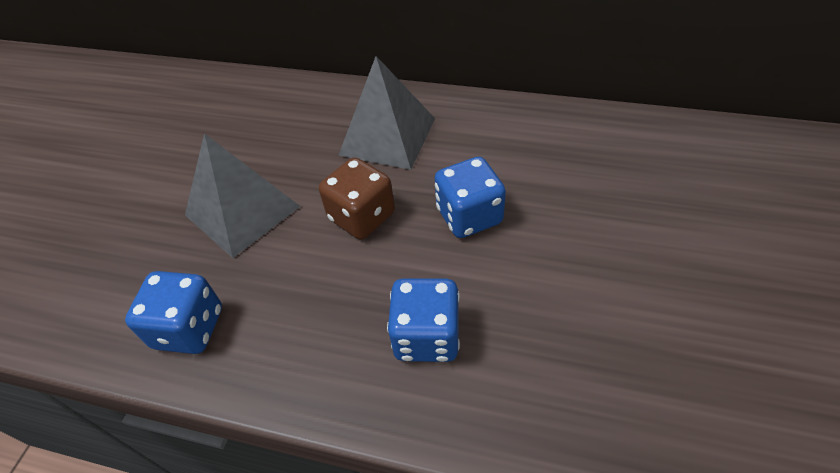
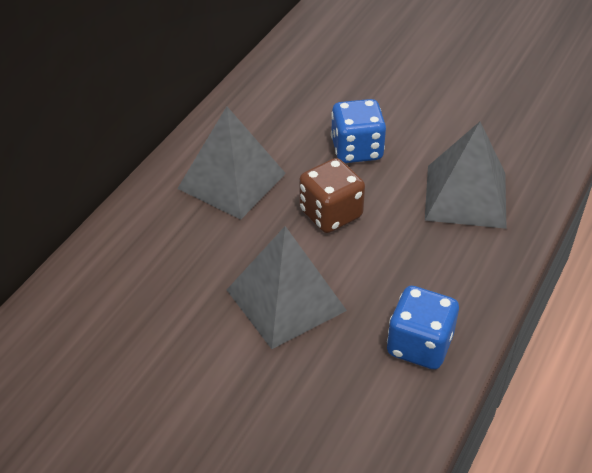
camera: 80 degrees left, 5 degrees down
blue dice [387,278,460,362] -> grey pyramid [425,122,507,229]

